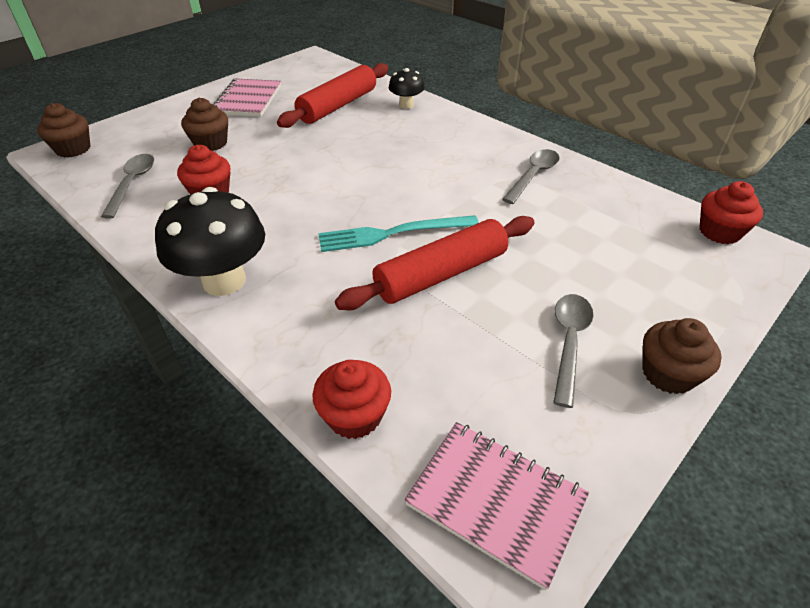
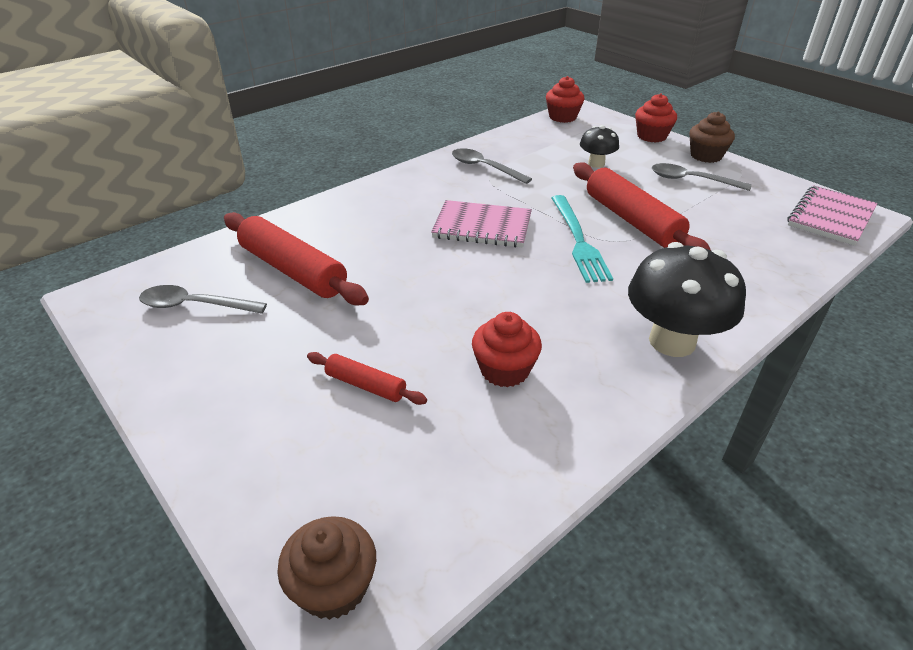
camera: 85 degrees left, 5 degrees down
grey spoon [101,154,154,219] -> grey spoon moved to [139,285,267,314]
brown cupcake [181,98,228,151] -> red rolling pin [307,352,427,405]
pink notebook [213,78,281,117] -> pink notebook moved to [431,200,532,248]
red cupcake [312,360,391,439] -> red cupcake moved to [635,94,677,143]
black mushroom [389,68,425,109] -> black mushroom moved to [580,125,619,168]

